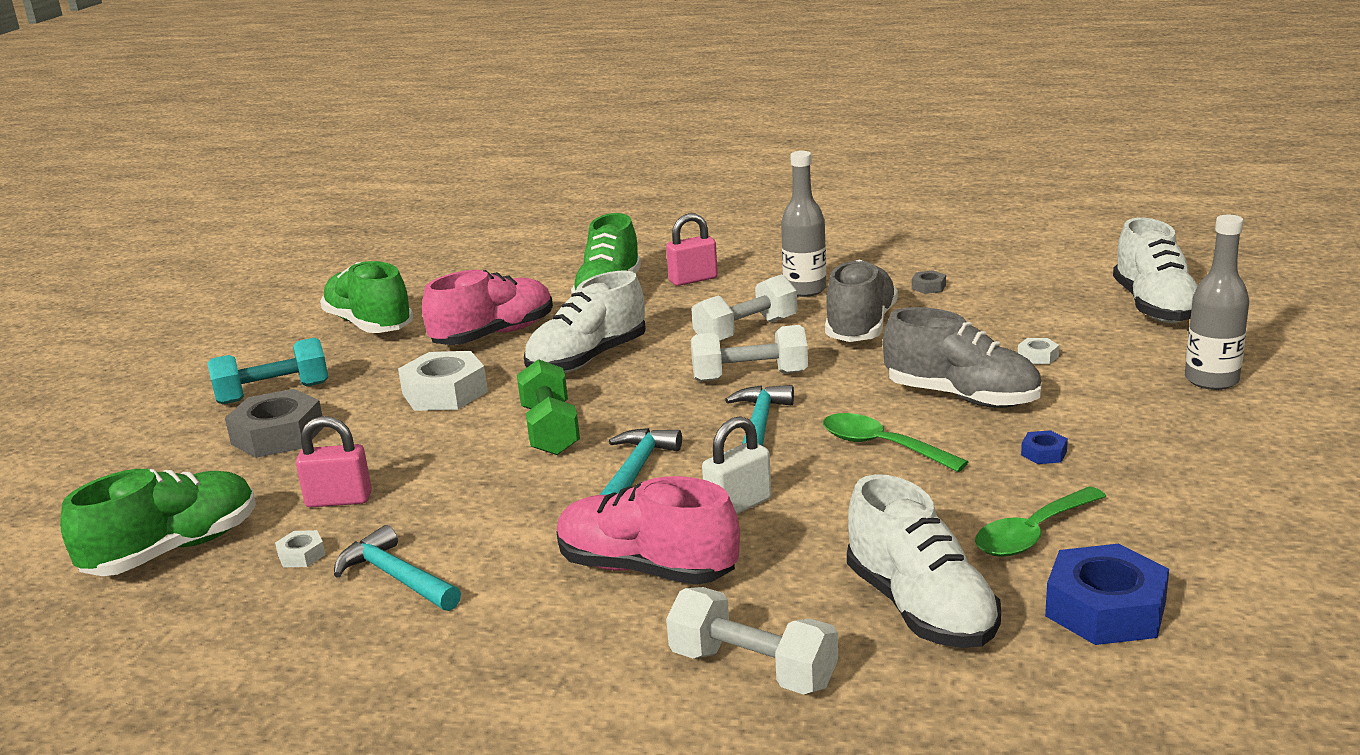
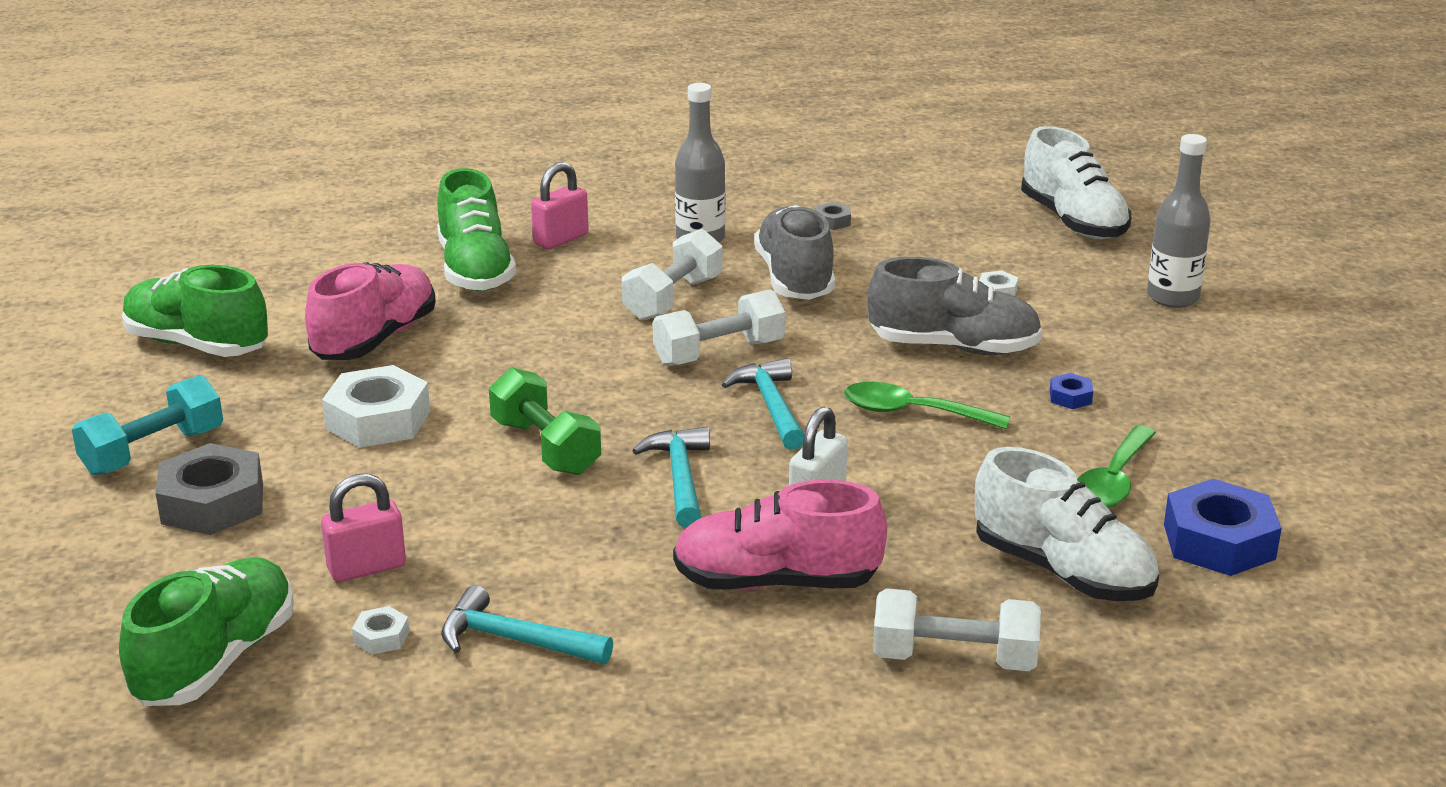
camera: 25 degrees left, 5 degrees up
white shoe [524,270,646,373] -> none

